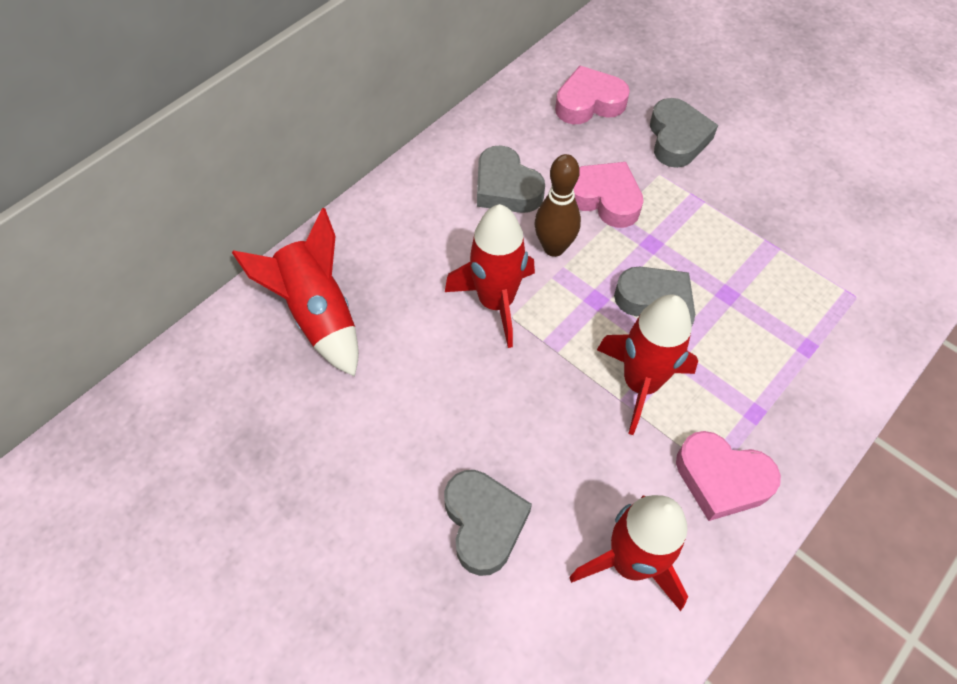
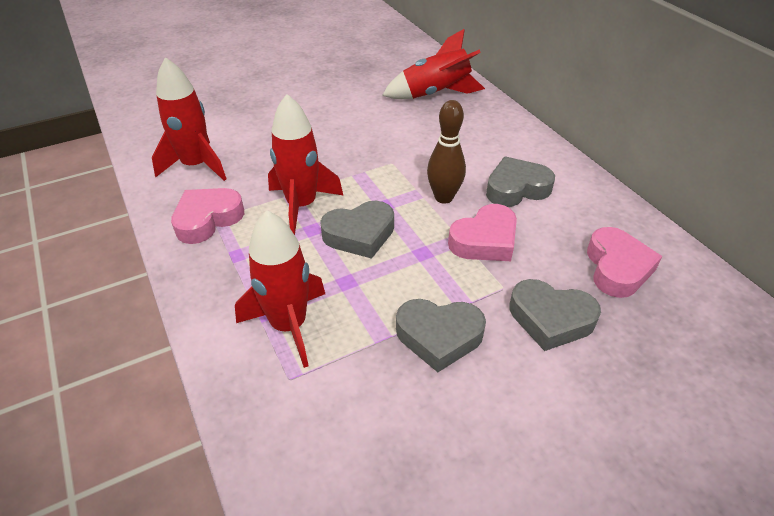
camera: 110 degrees right, 15 degrees down
grey heart [444,470,532,576] -> grey heart moved to [396,299,486,372]
red rocket [445,204,535,348] -> red rocket moved to [235,210,325,368]

